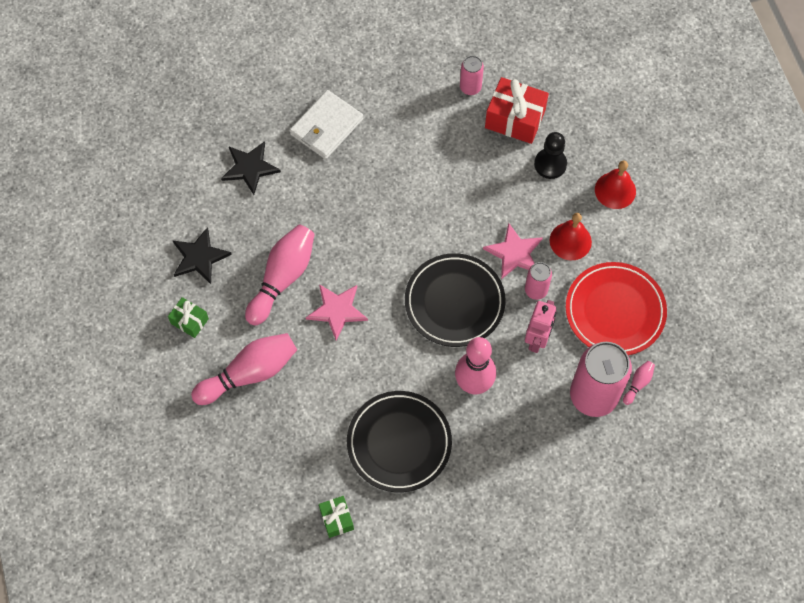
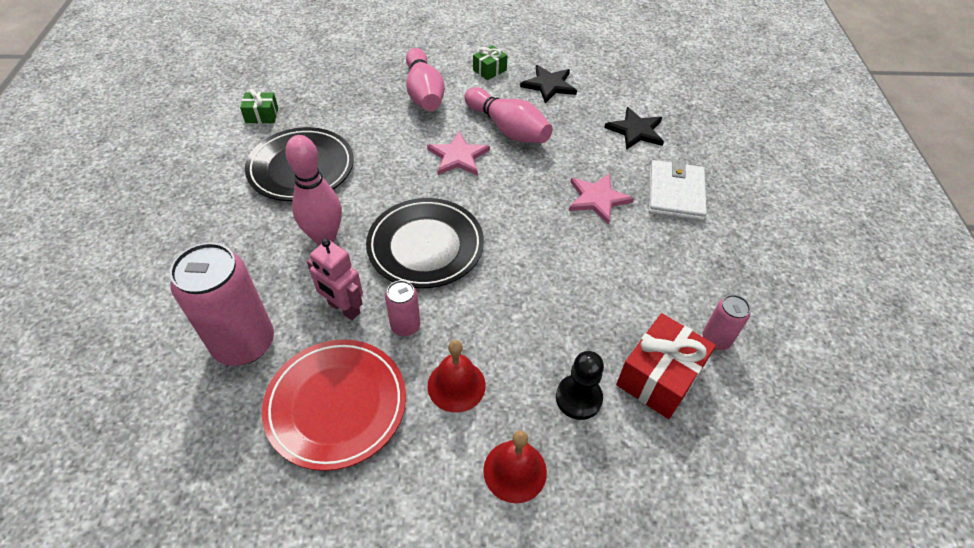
camera: 105 degrees right, 15 degrees down
white wallet [290,90,363,159] -> white wallet turned 45 degrees clockwise [649,160,707,221]
pink star [483,223,543,279] -> pink star moved to [569,173,634,225]
pink bowling pin [623,361,655,405] -> none

